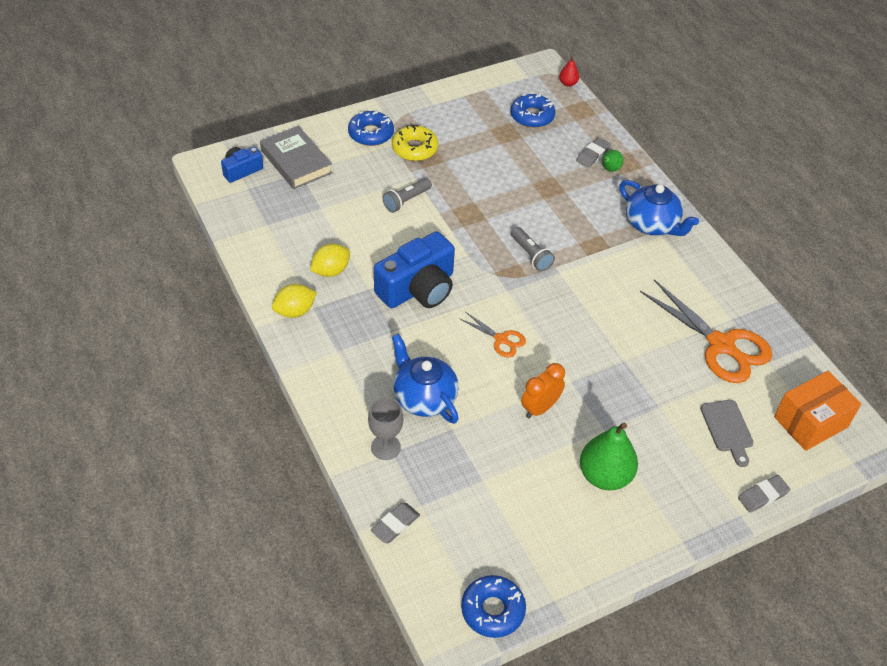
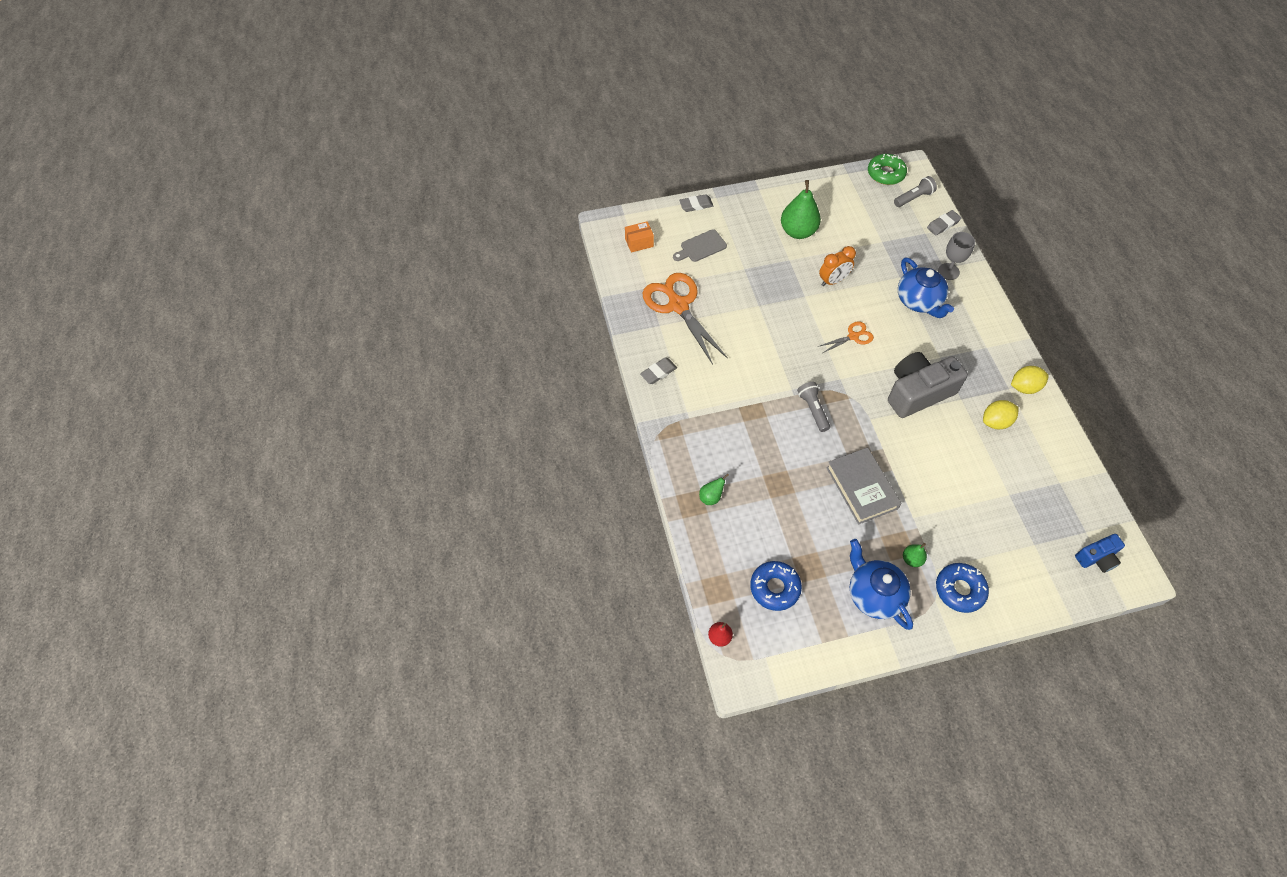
camera: 165 degrees left, 10 degrees up
grey book [260,126,332,189] -> grey book moved to [826,447,901,525]
blue camera [374,231,455,308] -> grey camera [888,352,968,418]
grey flashlight [383,178,432,213] -> grey flashlight moved to [894,176,937,207]
yellow donut [392,124,438,161] -> green pear [903,543,927,567]
orange scissors [459,312,526,357] -> orange scissors turned 105 degrees clockwise [818,321,874,353]
blue donut [461,575,526,638] -> green donut [868,154,907,185]
grey eraser [576,137,611,168] -> grey eraser moved to [640,358,677,384]
blue teapot [619,180,699,236] -> blue teapot moved to [850,539,913,630]
grey cutting board [700,400,754,467] -> grey cutting board turned 120 degrees counterclockwise [673,229,727,262]
orange box [774,371,861,451] -> orange box [625,221,654,253], size x0.58

